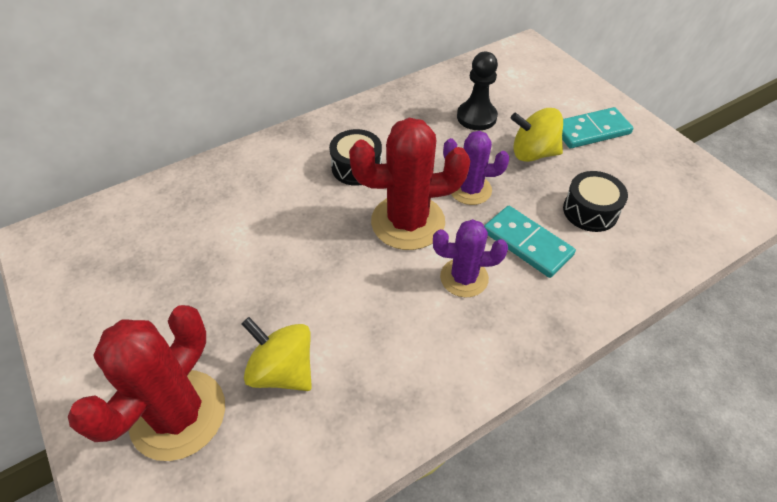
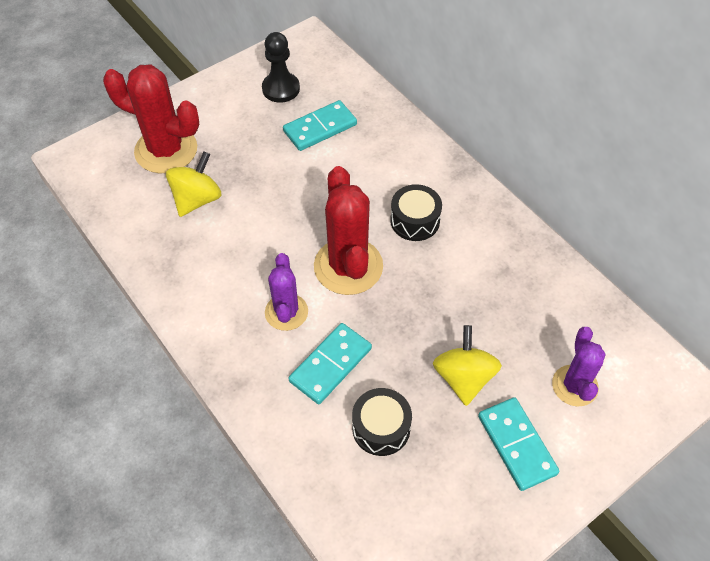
camera: 85 degrees right, 5 degrees up
purple cactus [443,131,509,205] -> purple cactus moved to [552,327,606,407]
black pawn [457,52,498,130] -> black pawn moved to [262,32,300,103]
none -> turquoise domino [283,100,357,151]

